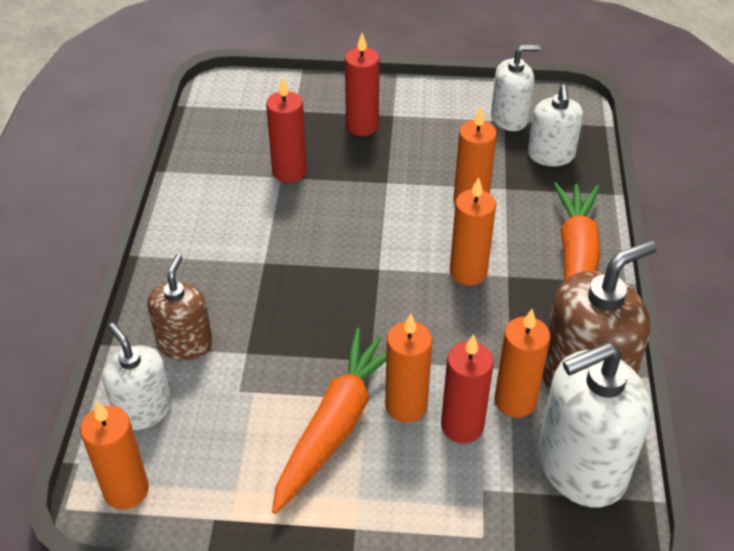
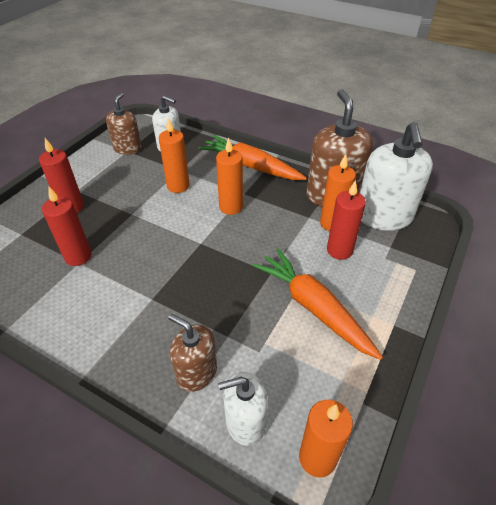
camera: 65 degrees left, 0 degrees up
orange candle [385,314,433,423] -> none
white soap dispenser [491,45,540,131] -> brown soap dispenser [106,93,142,155]

